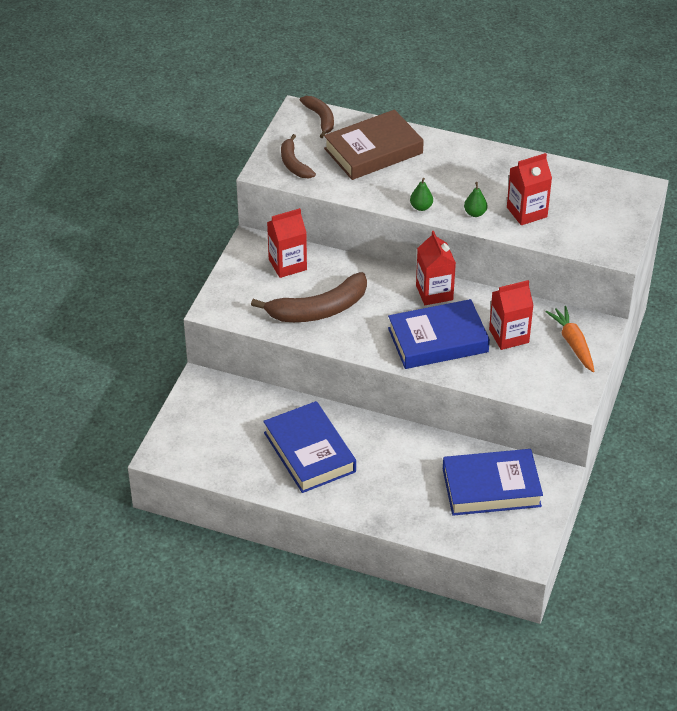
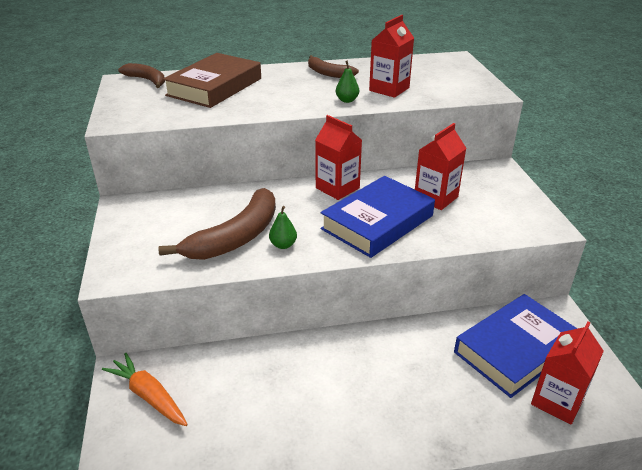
camera: 30 degrees left, 10 degrees down
blue book [263,401,356,493] -> none
red carton [267,208,307,278] -> red carton moved to [531,321,604,424]
brown banana [281,134,316,178] -> brown banana moved to [308,55,359,78]
green pear [410,178,433,211] -> green pear moved to [269,206,297,249]
orange carrot [546,306,594,372] -> orange carrot moved to [102,353,188,426]

